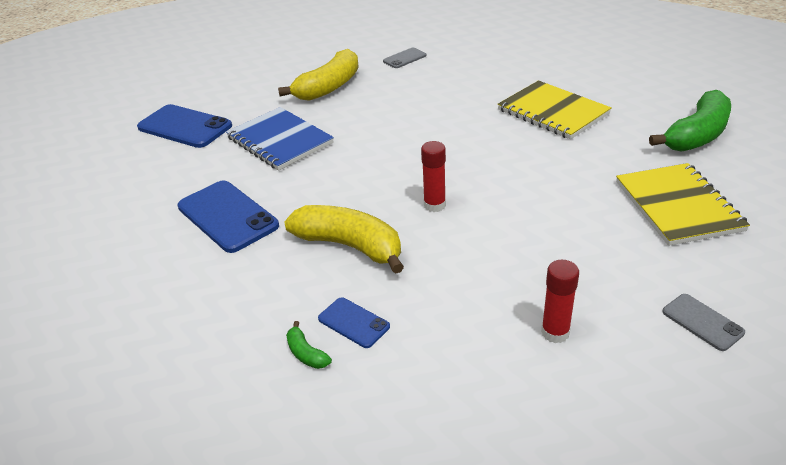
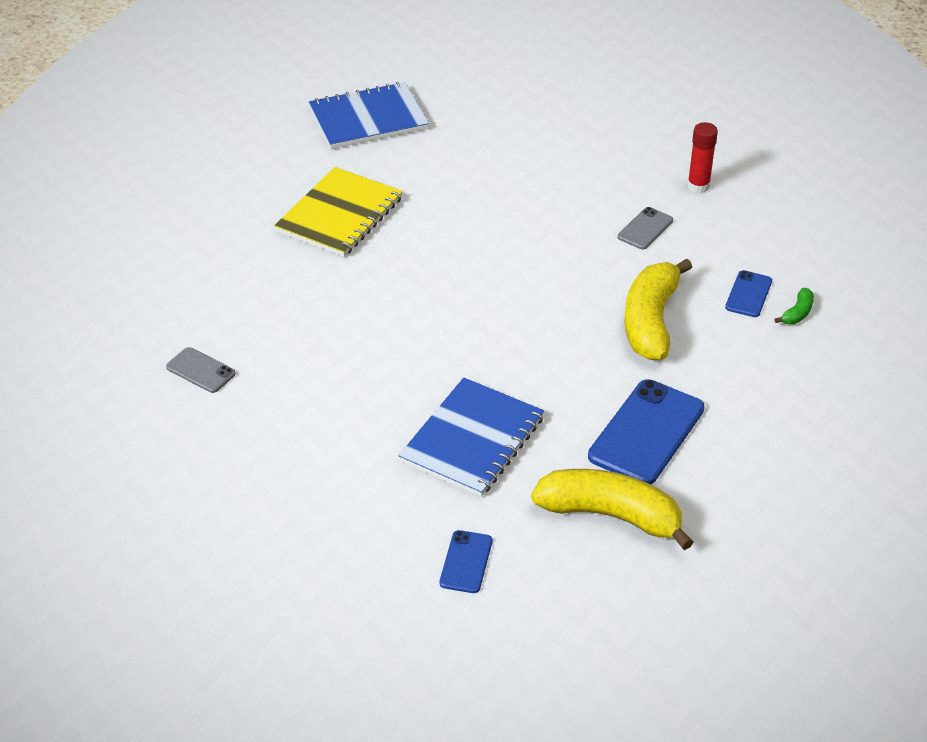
camera: 110 degrees left, 5 degrees up
blue phone [137,104,232,148] -> blue phone [439,530,492,593], size x0.52
yellow banana [278,49,359,101] -> yellow banana moved to [531,469,693,550]
red glue stick [421,141,446,212] -> none
yellow notebook [616,163,750,246] -> none
green banana [649,90,731,152] -> blue notebook [309,82,429,149]
grey phone [662,294,745,351] -> grey phone moved to [618,207,673,250]

